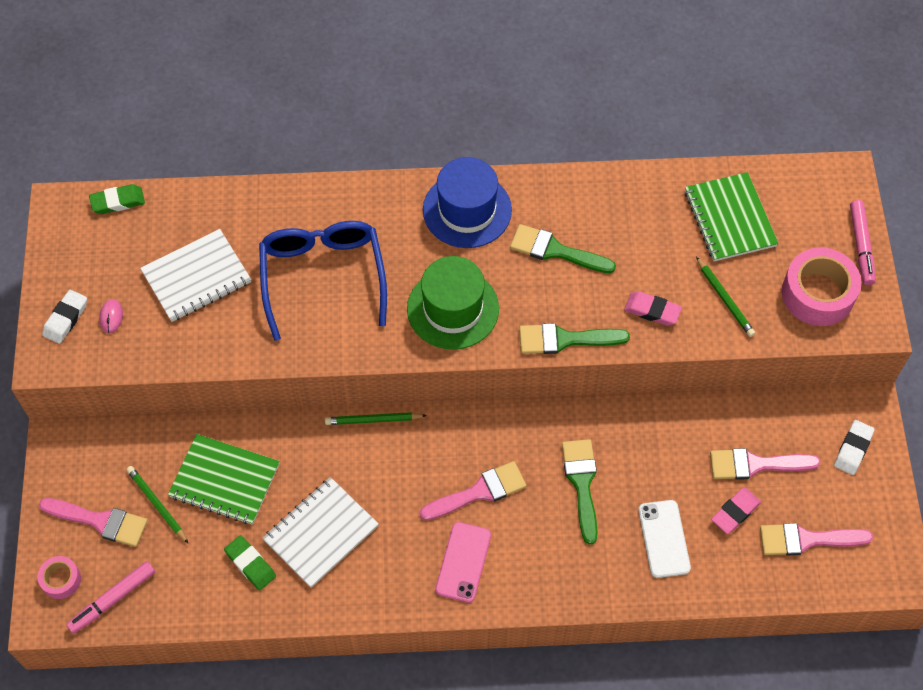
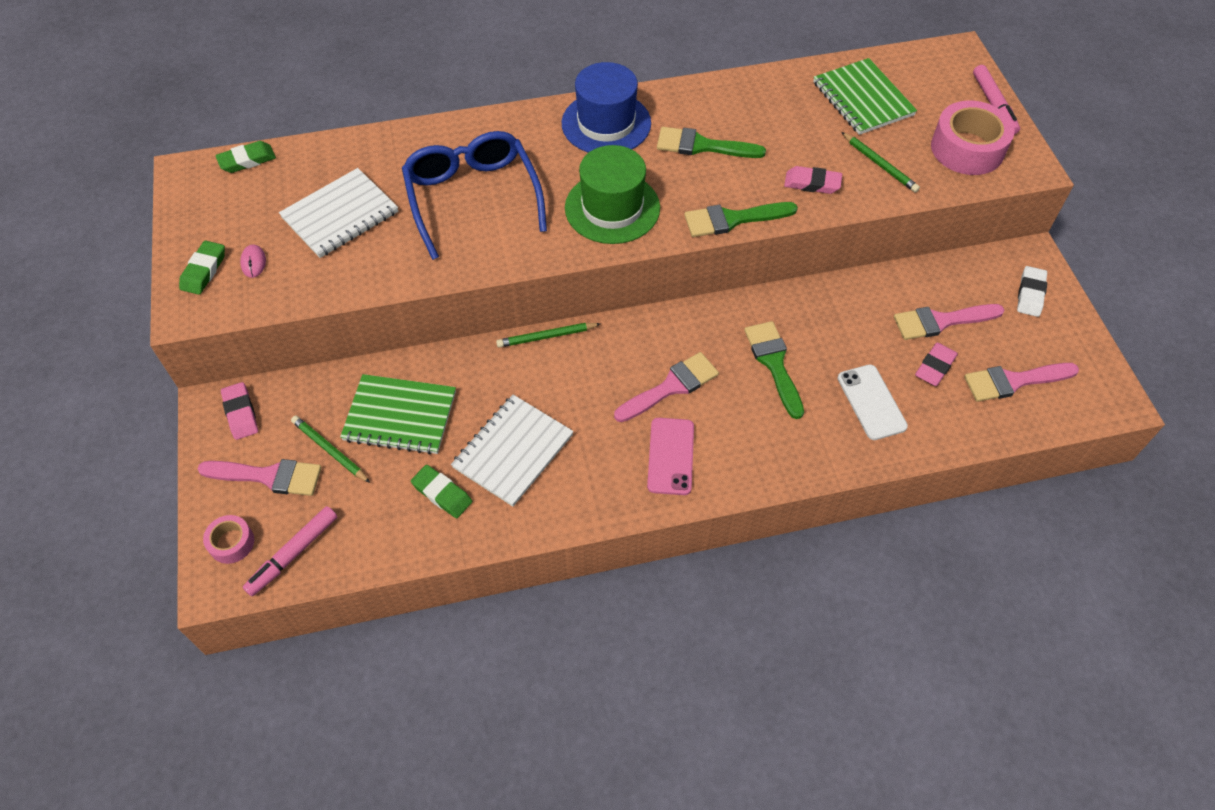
camera: 10 degrees left, 5 degrees down
white eraser [42,290,87,344] -> green eraser [179,241,225,295]
none -> pink eraser [221,382,258,440]

